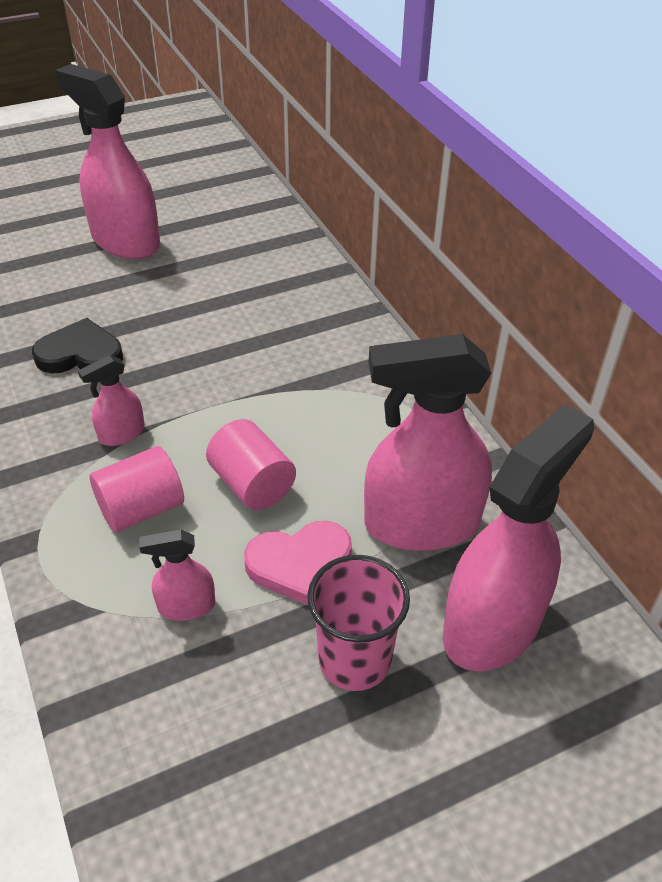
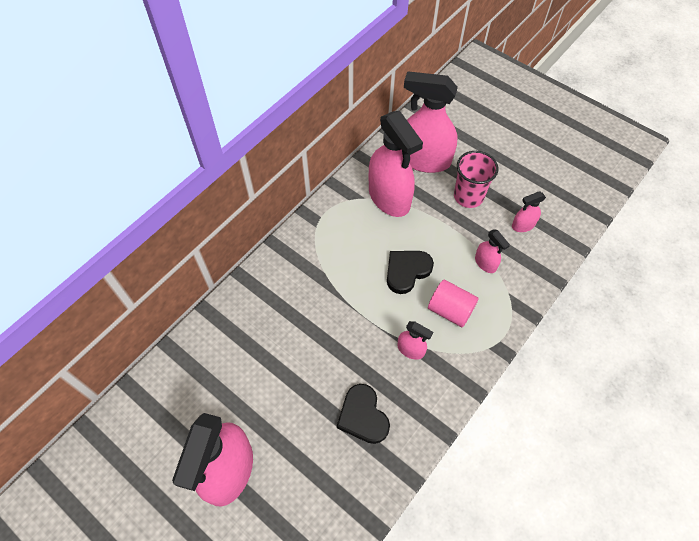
camera: 115 degrees left, 15 degrees up
pink cylinder [206,419,296,510] -> black heart [387,251,434,294]
pink heart [244,521,352,605] -> none
none -> pink spray bottle [512,191,546,232]

